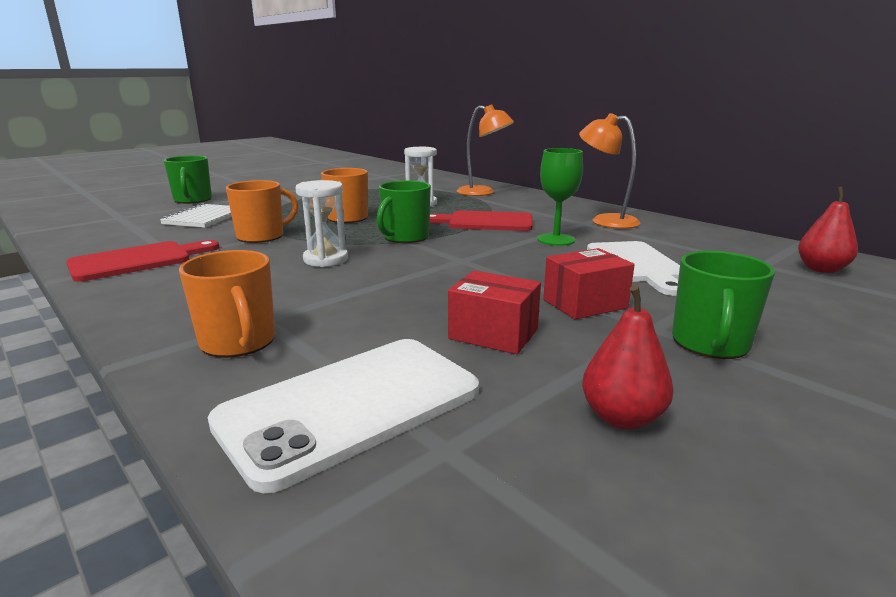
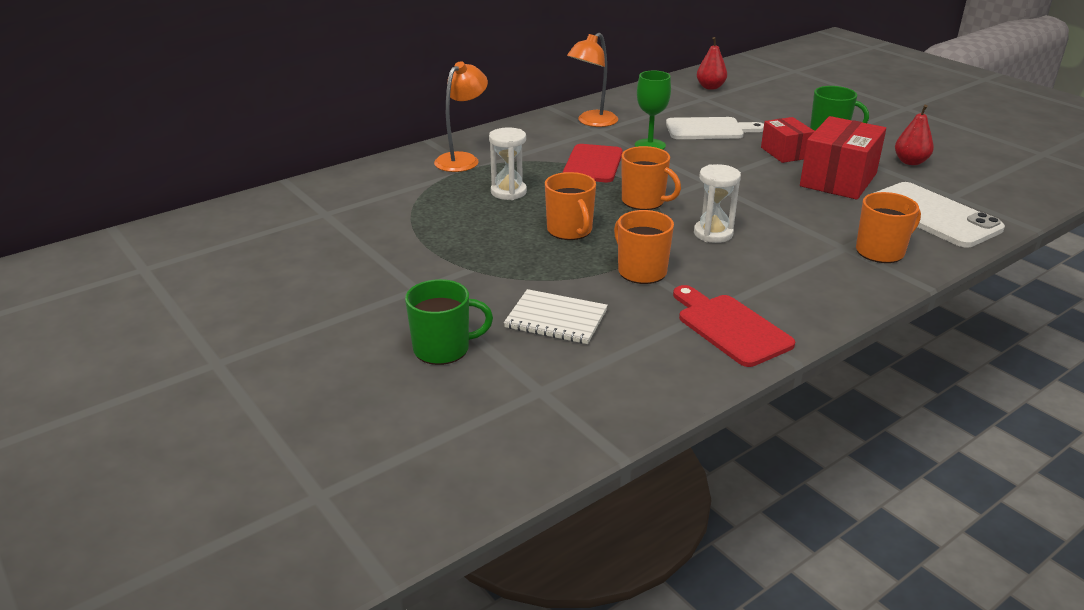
camera: 85 degrees left, 10 degrees up
green mug [377,180,431,243] -> orange mug [622,146,681,210]
red box [448,271,541,354] -> red box [800,116,886,200], size x1.65

